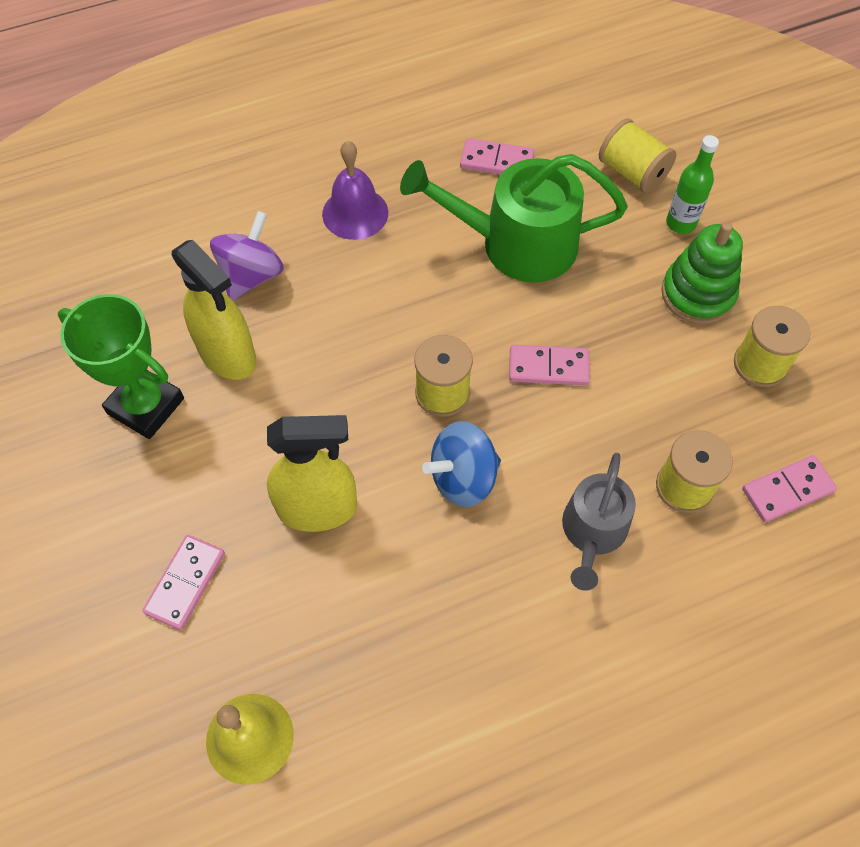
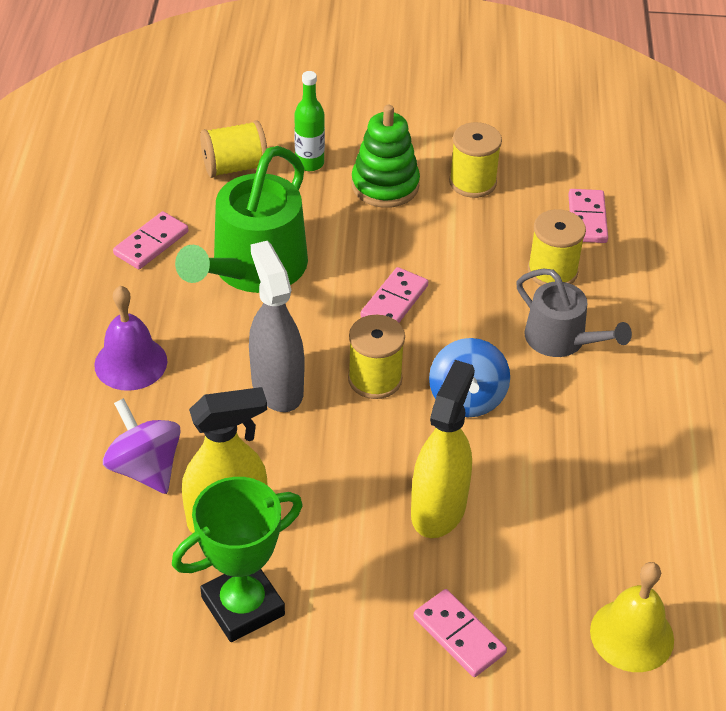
camera: 65 degrees left, 15 degrees down
none -> grey spray bottle [249,241,304,412]

